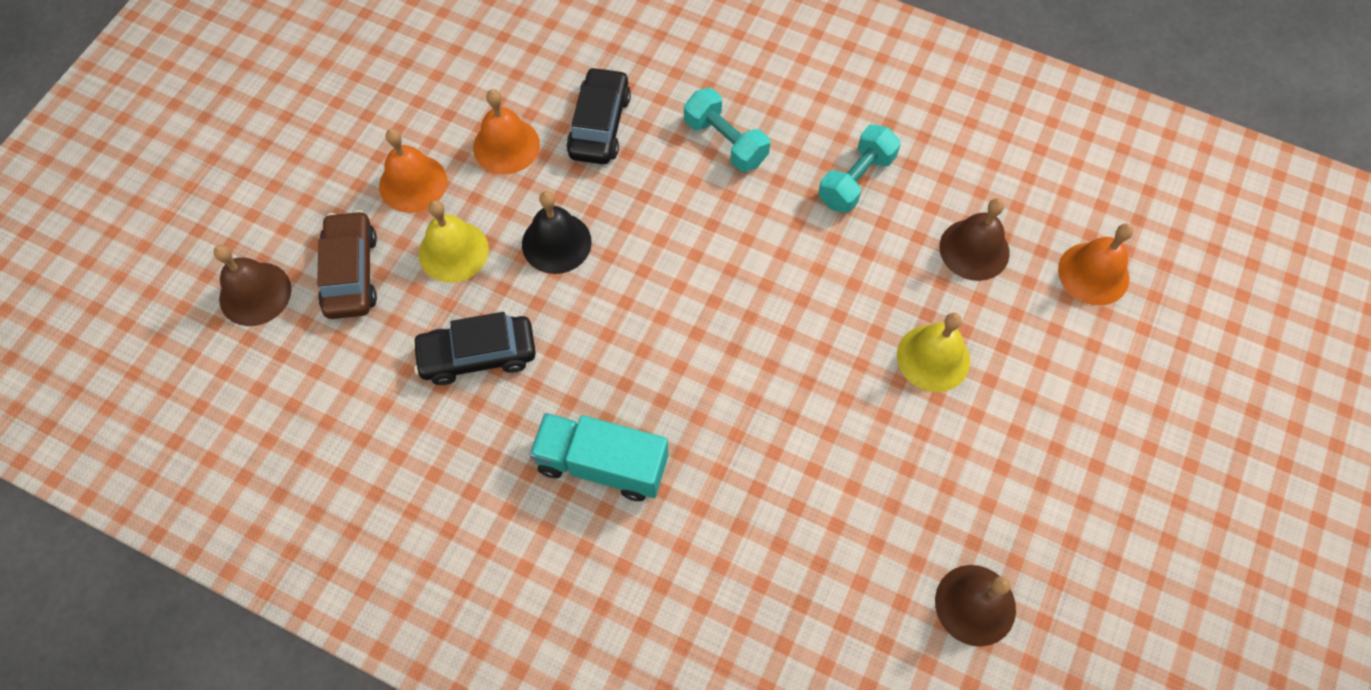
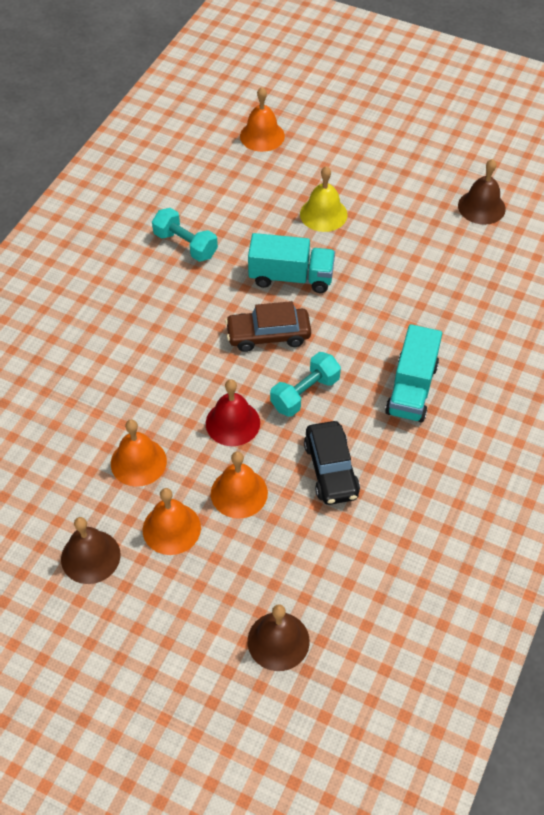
camera: 90 degrees left, 10 degrees down
brown car [317,210,377,319] -> brown car moved to [225,301,311,352]
yellow bell [419,200,489,283] -> orange bell [211,451,268,519]
black bell [522,191,592,274] -> red bell [206,379,260,446]
black car [566,67,631,164] -> none
turquoise dumbbell [684,88,770,172] -> turquoise dumbbell moved to [270,352,341,417]
brown bell [940,198,1010,281] -> brown bell moved to [61,517,121,584]
none -> turquoise truck [248,233,335,293]

